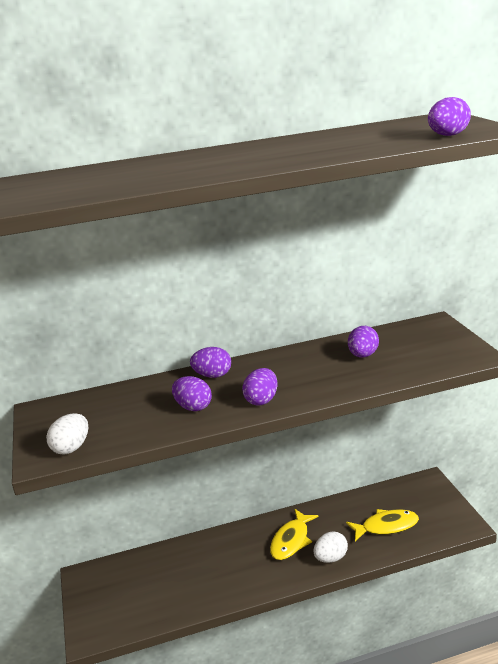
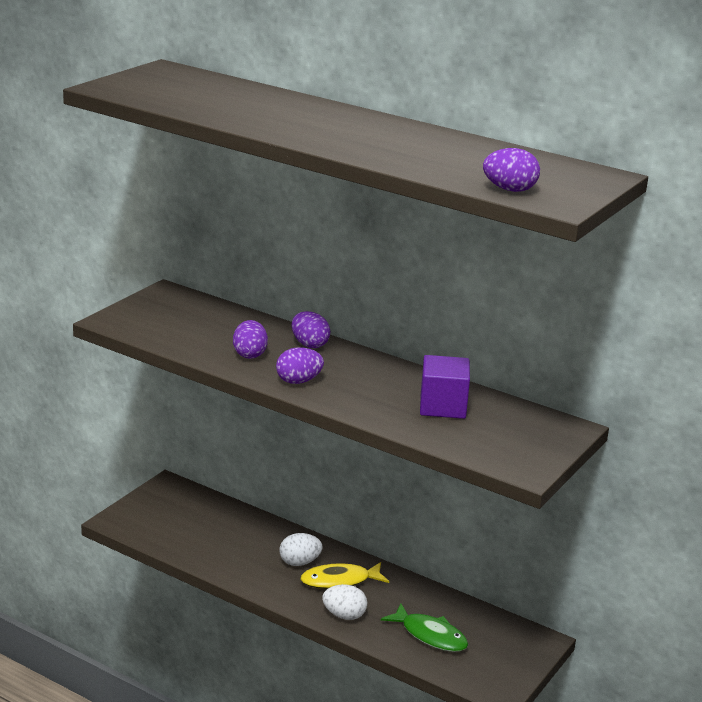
camera: 45 degrees right, 0 degrees up
white egg [46,413,88,455] -> white egg moved to [279,533,322,566]
yellow fish [346,509,419,541] -> green fish [381,603,468,652]
purple egg [348,326,379,358] -> purple cube [420,355,470,419]

